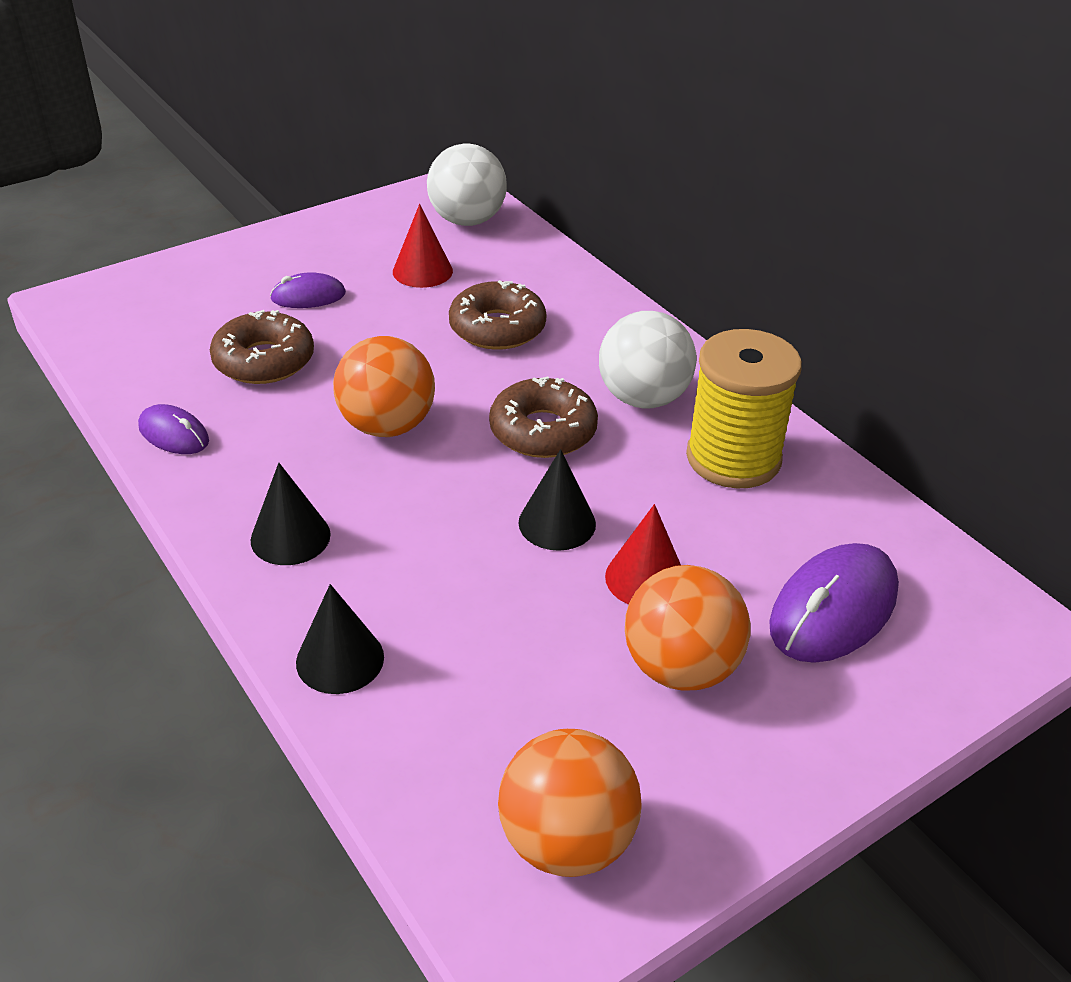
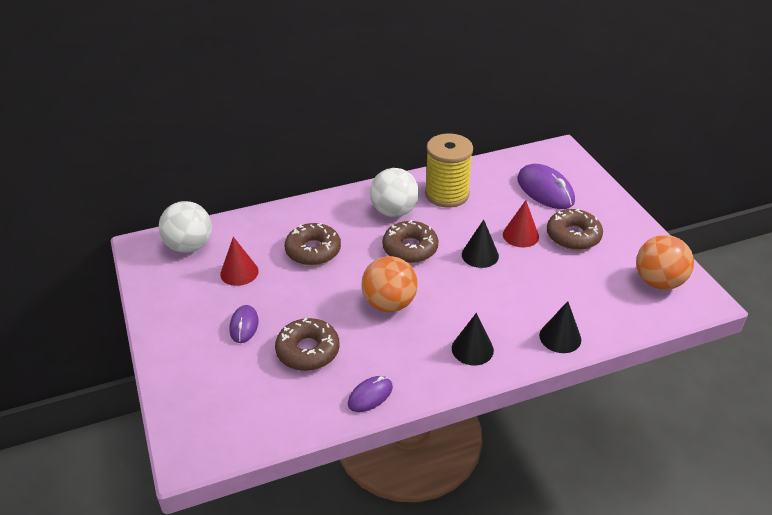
camera: 75 degrees left, 0 degrees up
orange ball [625,565,751,691] -> brown donut [547,209,603,250]

